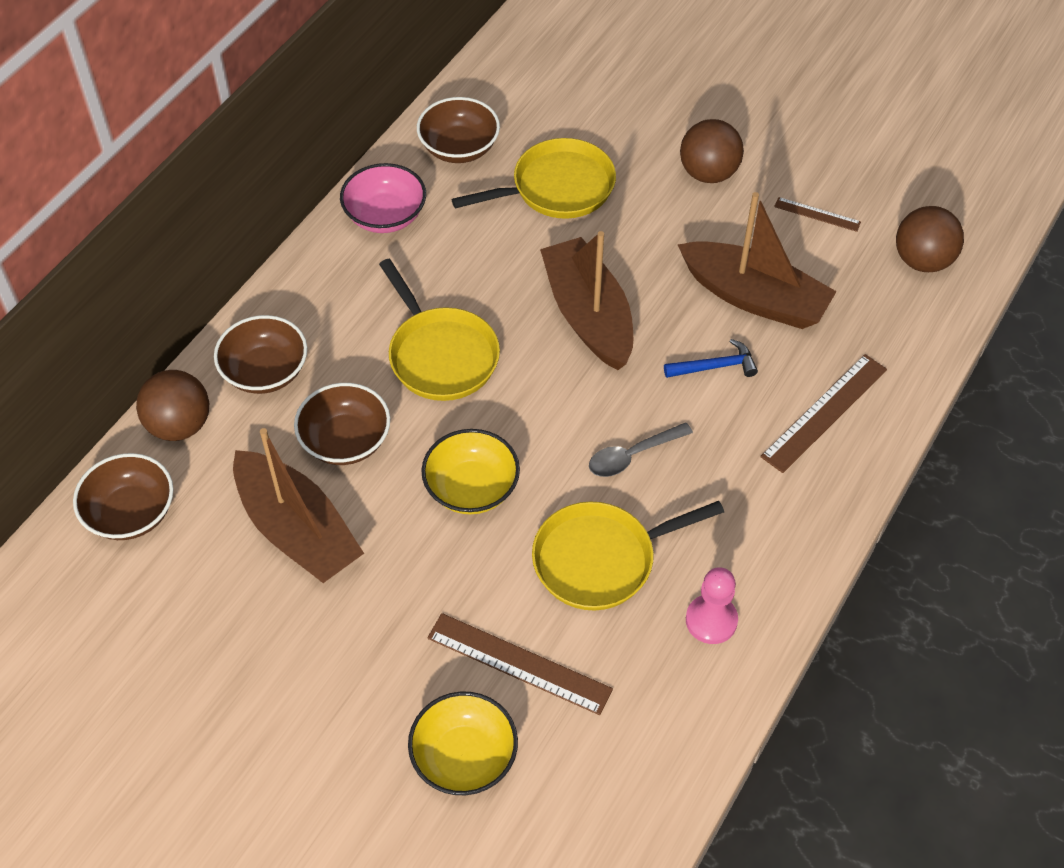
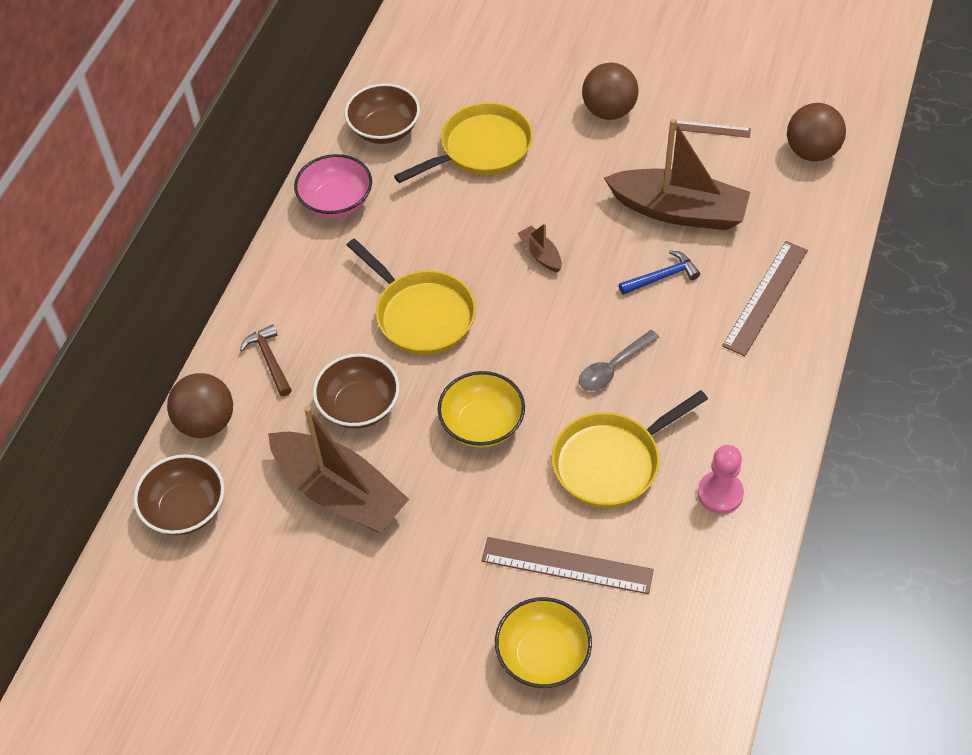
camera: 10 degrees left, 0 degrees up
brown bowl [214,315,307,394] -> brown hammer [240,324,292,396]
brown boat [540,231,633,370] -> brown boat [517,223,562,272], size x0.43

